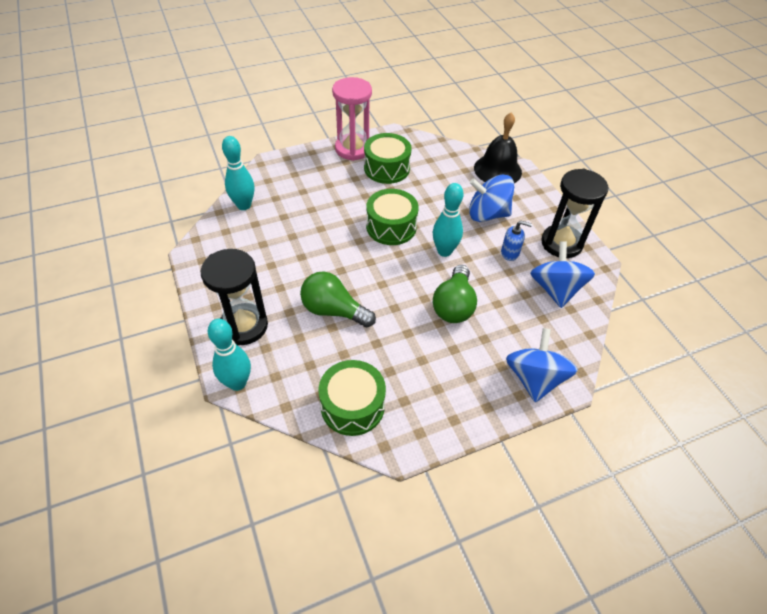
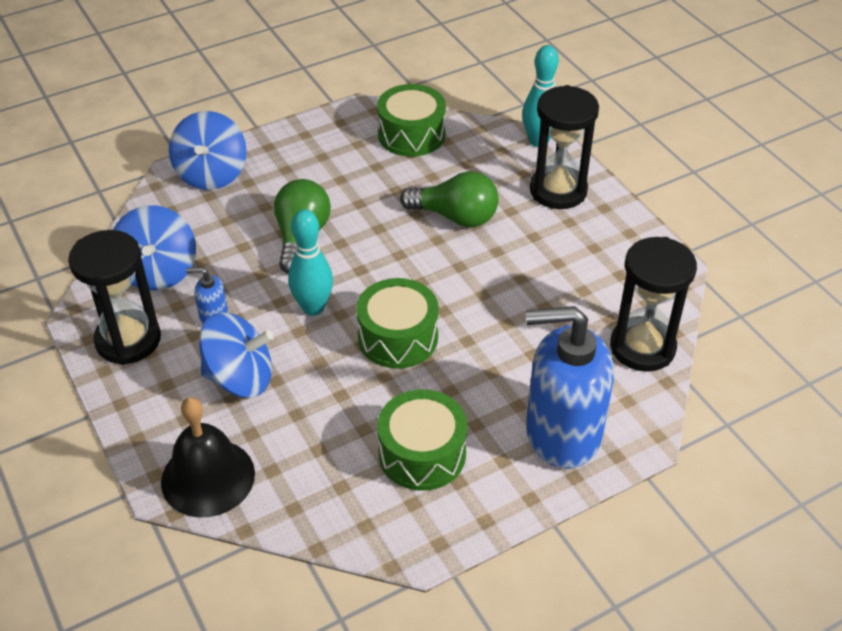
camera: 175 degrees right, 5 degrees down
turquoise bowling pin [222,136,254,210] -> black hourglass [610,237,697,372]
pink hourglass [332,77,372,161] -> none
none -> blue soap dispenser [526,306,614,469]

